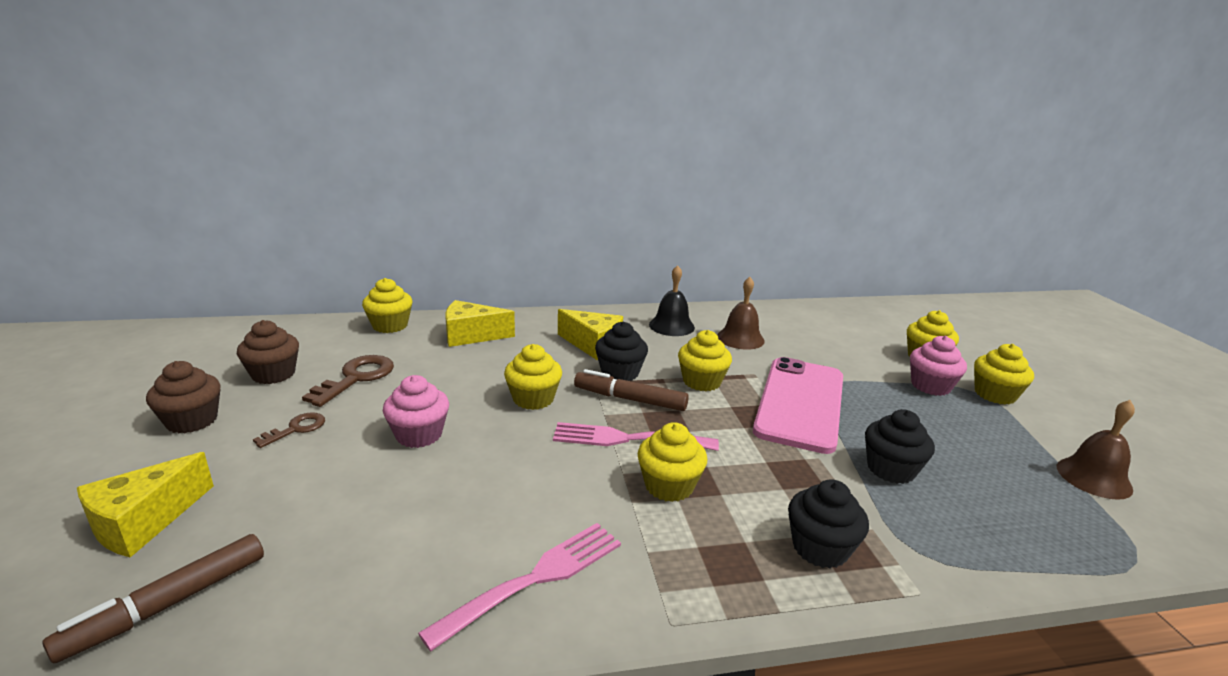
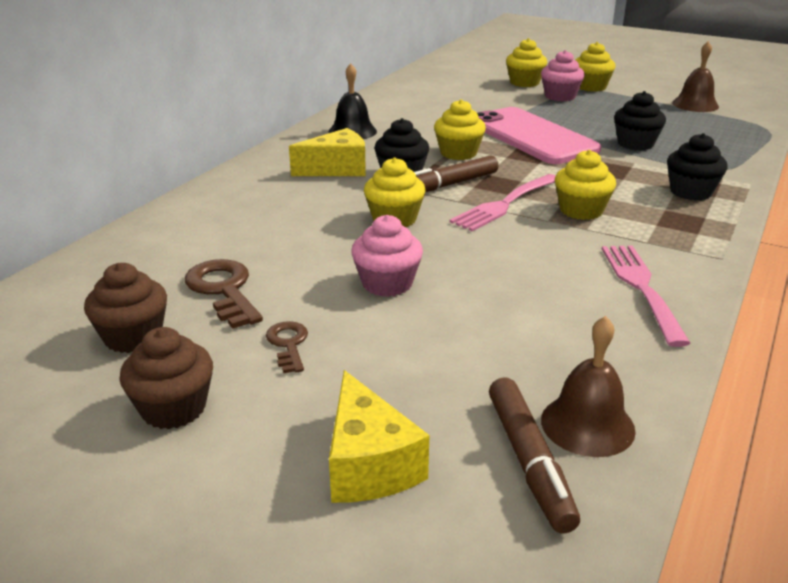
camera: 50 degrees left, 5 degrees up
yellow cupcake [362,278,413,333] -> none
yellow cheese [445,300,515,347] -> none
brown bell [718,277,765,350] -> brown bell moved to [541,316,636,457]

